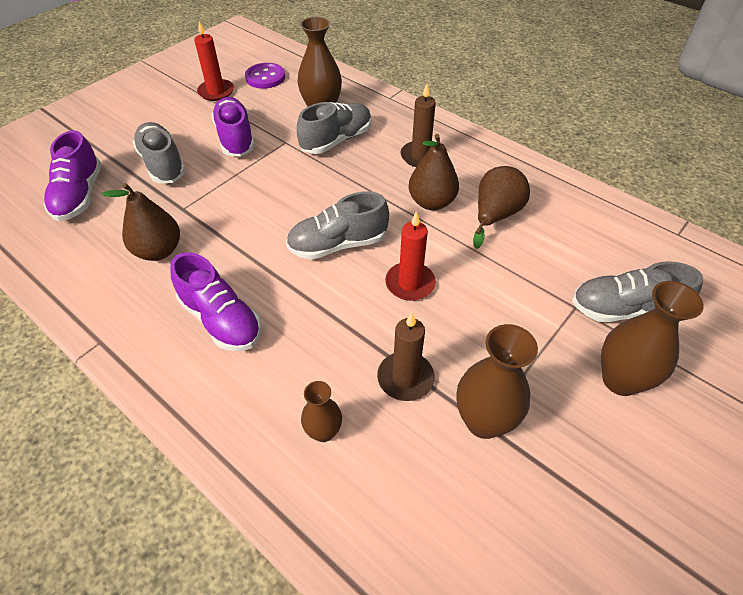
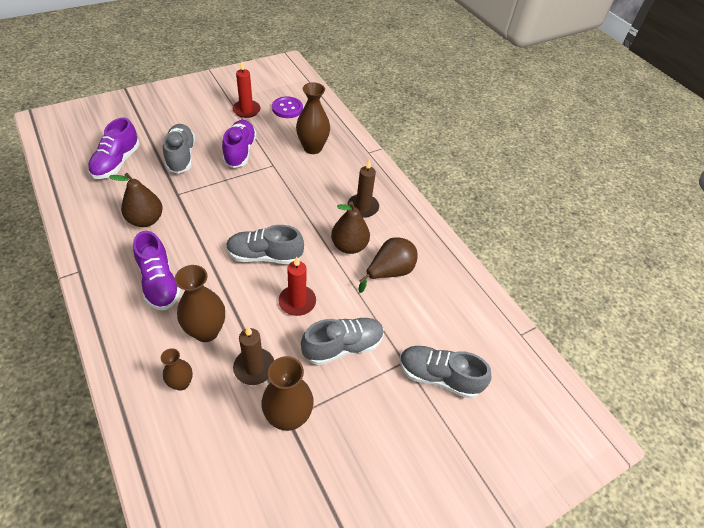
camera: 15 degrees right, 0 degrees up
grey shoe [297,102,371,154] -> grey shoe moved to [301,318,384,365]
brown vase [601,281,704,396] -> brown vase moved to [175,265,225,342]

